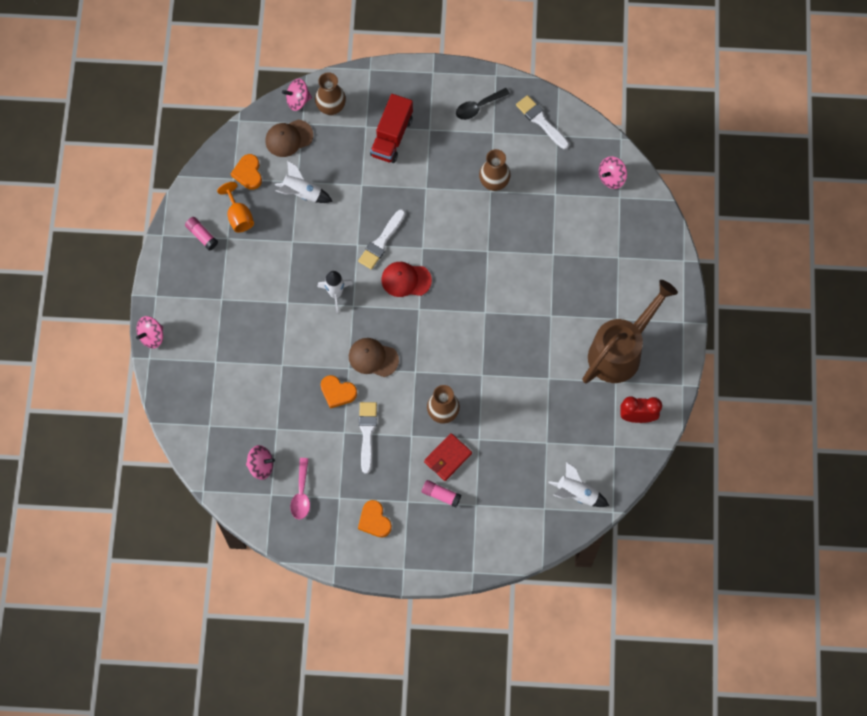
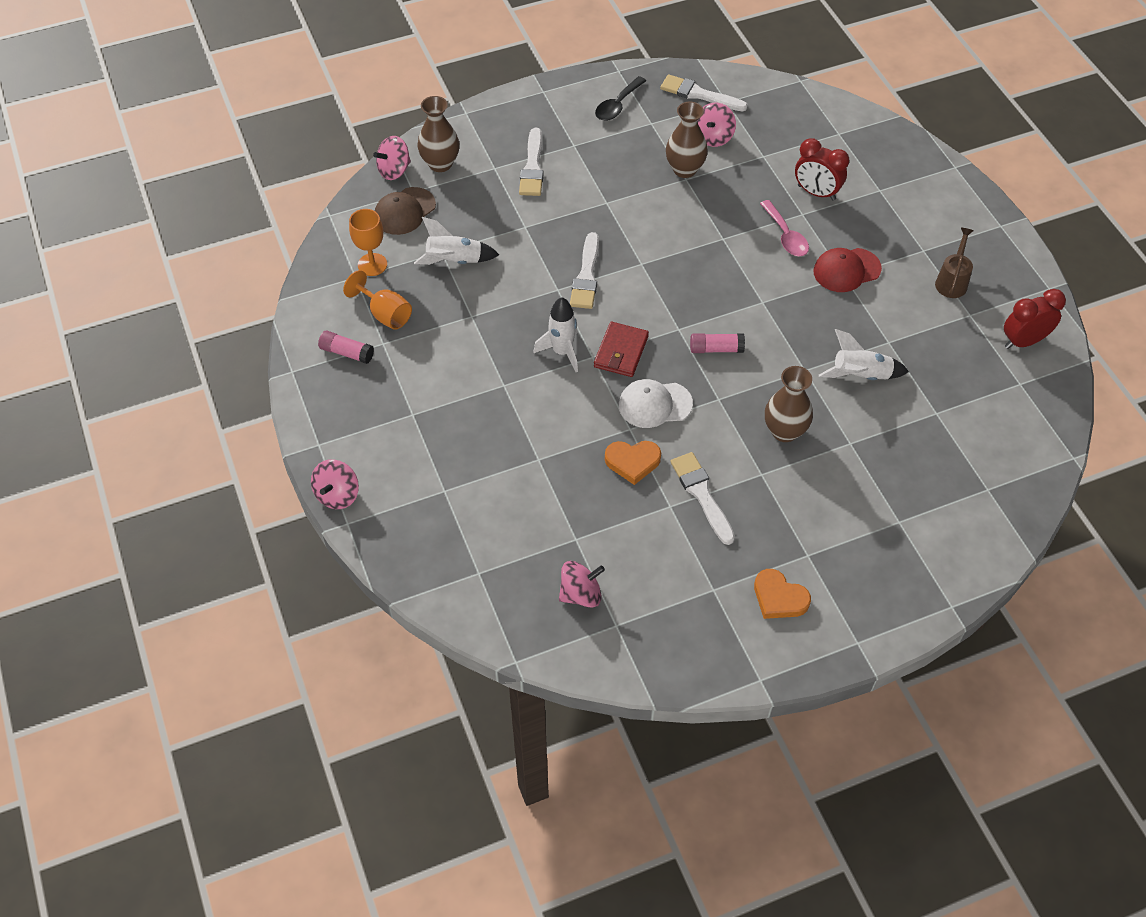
camera: 25 degrees left, 15 degrees down
orange heart [231,154,262,190] -> orange goblet [349,209,387,276]
pink spoon [290,458,310,519] -> pink spoon moved to [760,200,809,256]
brown cap [349,338,399,377] -> white cap [619,379,693,428]
red truck [370,94,413,163] -> white brush [519,128,543,196]
red cap [381,262,432,297] -> red cap moved to [813,248,882,292]
pink glue stick [422,480,461,508] -> pink glue stick moved to [690,333,745,353]
red wallet [424,433,472,481] -> red wallet moved to [594,322,649,377]
white rocket [548,462,609,507] -> white rocket moved to [819,329,909,380]
brown watering can [582,280,678,383] -> brown watering can [935,227,974,298], size x0.44
pink spinning top [599,156,627,189] -> pink spinning top moved to [697,103,736,147]
none -> red clock [795,138,849,201]

